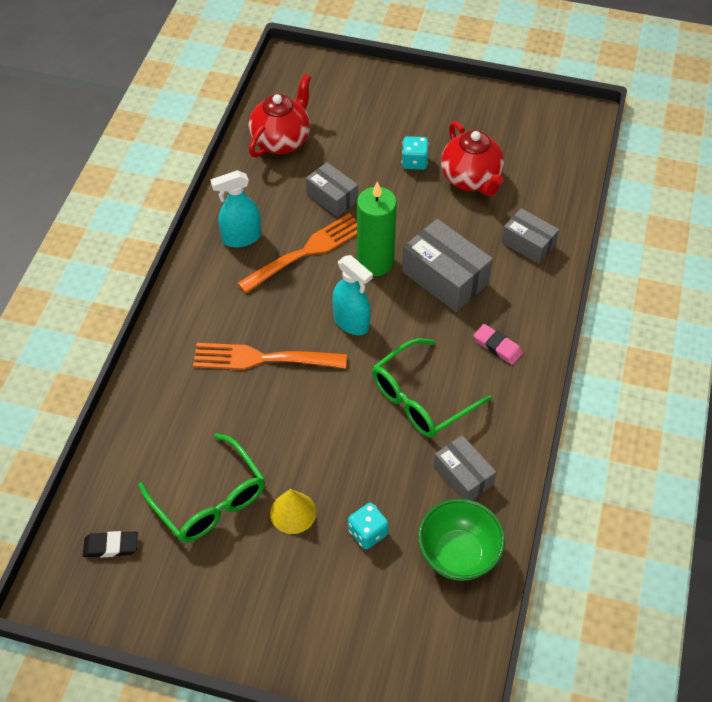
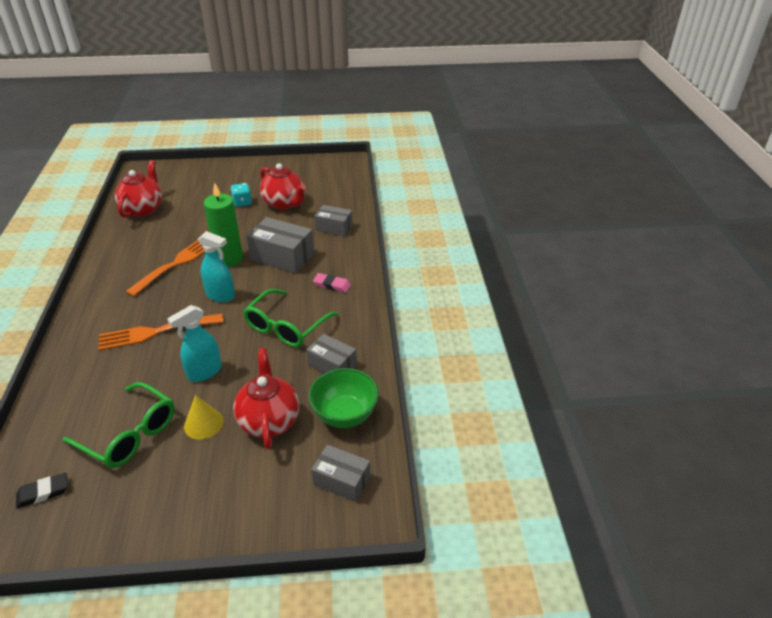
camera: 20 degrees left, 15 degrees down
turquoise spray bottle [210,170,261,248] -> turquoise spray bottle moved to [167,305,222,382]
grey box [306,162,358,217] -> grey box moved to [311,445,370,502]
turquoise dice [348,503,389,550] -> red teapot [233,348,299,449]

